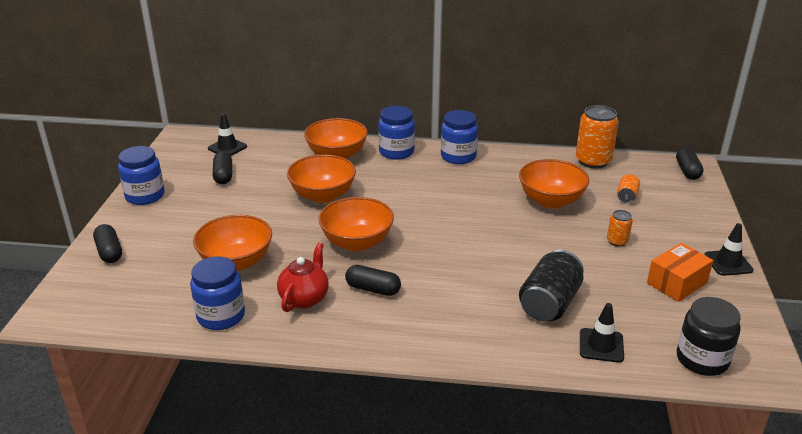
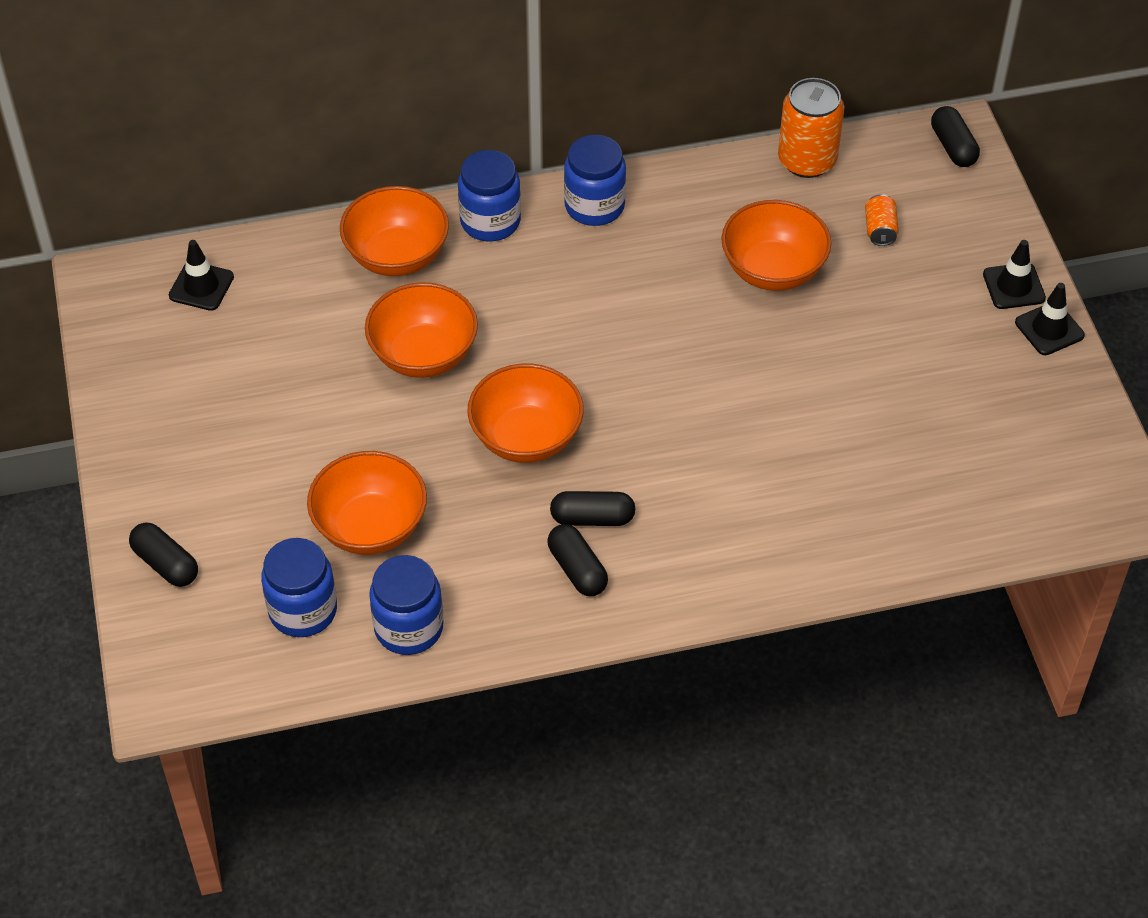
camera: 20 degrees left, 20 degrees up
blue jar [118,146,165,205] -> blue jar moved to [261,538,337,637]
black capsule [213,152,232,184] -> black capsule moved to [547,524,608,596]
red teapot [277,242,329,312] -> none
black can [519,250,584,321] -> none
black traffic cone [580,303,624,363] -> black traffic cone moved to [983,240,1046,309]
orange can [607,210,633,247] -> none
orange box [647,243,713,302] -> none
black jar [677,297,741,376] -> none

